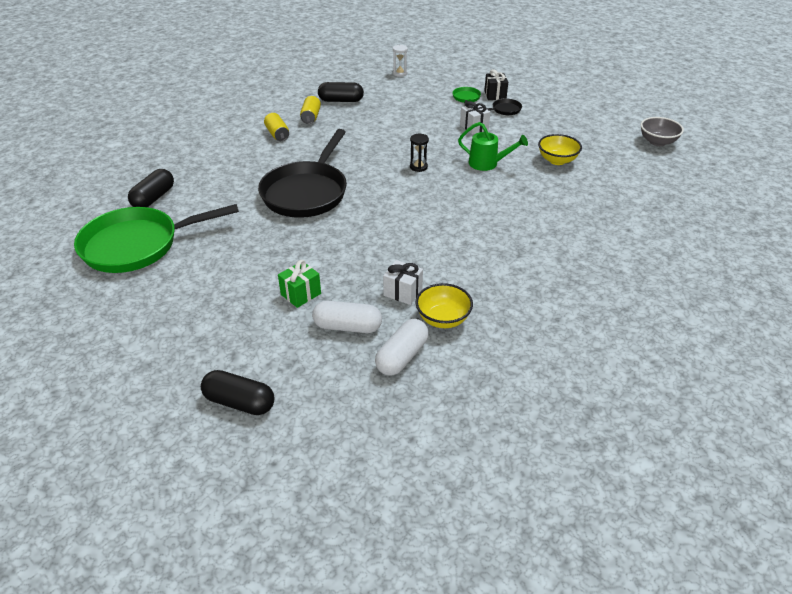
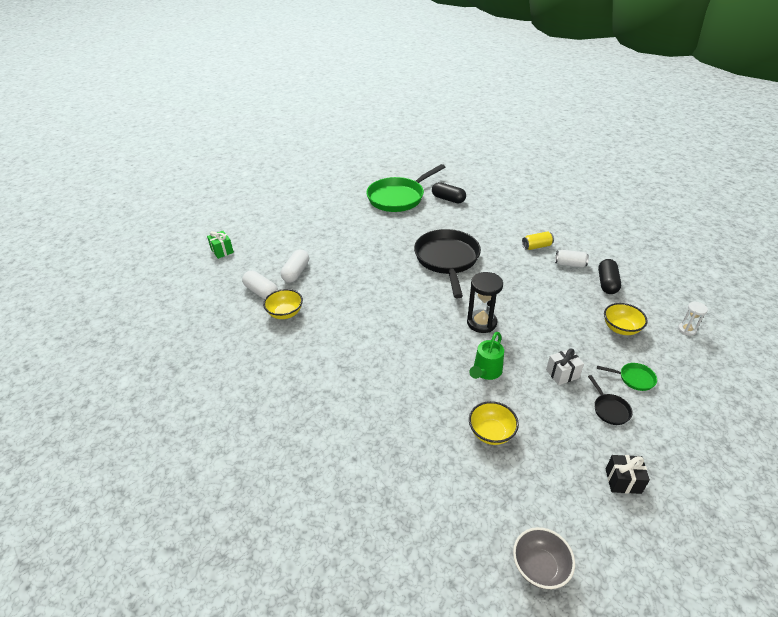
camera: 100 degrees right, 0 degrees up
green pan [74,204,239,273] -> green pan turned 120 degrees counterclockwise [366,164,445,212]
black capsule [201,370,274,415] -> none
black pan [258,129,347,218] -> black pan turned 60 degrees clockwise [414,229,481,298]
green gift [278,260,321,308] -> green gift moved to [207,231,234,259]
yellow can [300,96,321,124] -> white can [555,250,589,268]
white gift [383,260,423,305] -> none
black hourglass [410,134,429,172] -> black hourglass [467,272,503,333], size x1.79
black gift [484,69,508,100] -> black gift moved to [606,455,650,494]
none -> yellow bowl [604,303,648,335]

